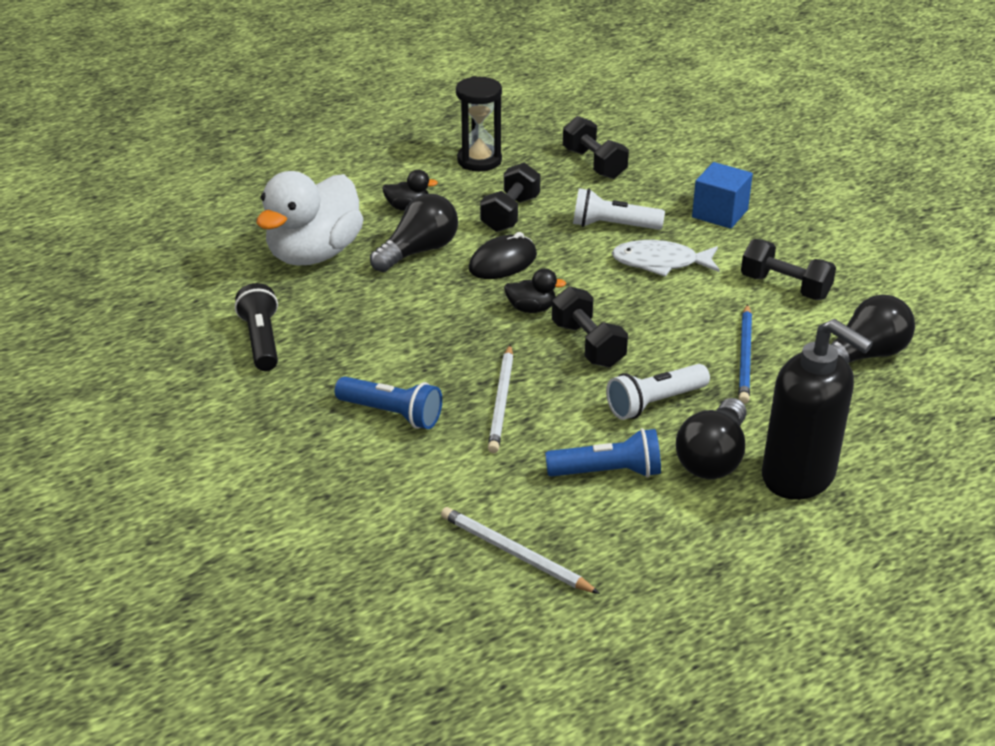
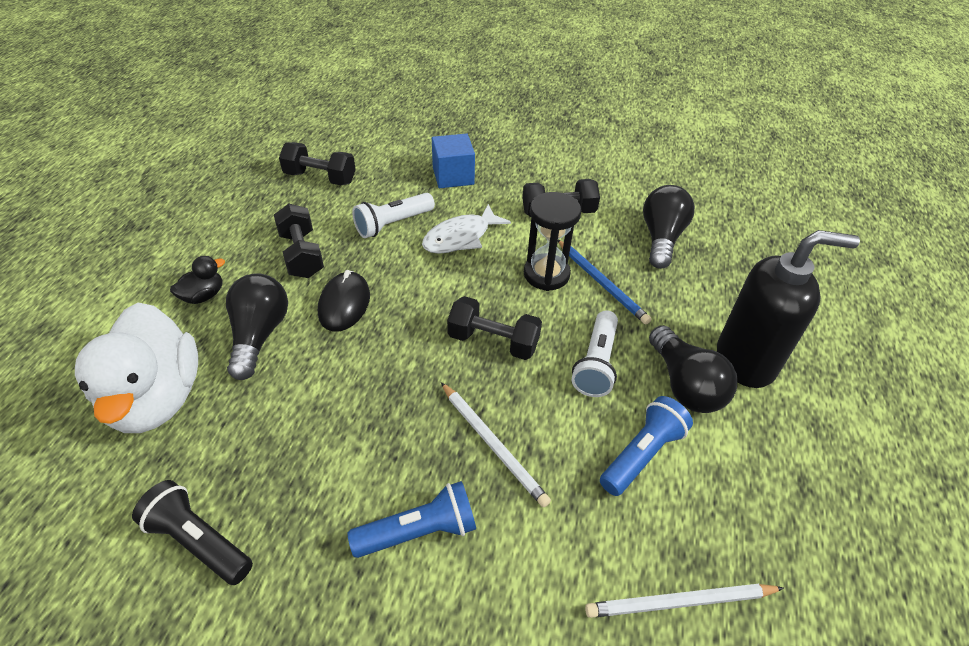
camera: 45 degrees left, 10 degrees up
black hourglass [456,76,502,171] -> black hourglass moved to [524,192,581,291]
black duck [504,268,566,313] -> none

